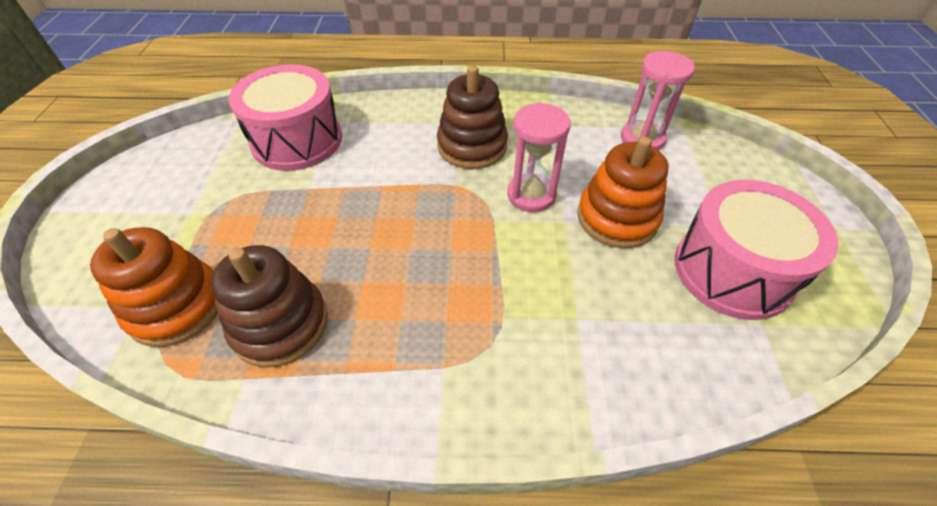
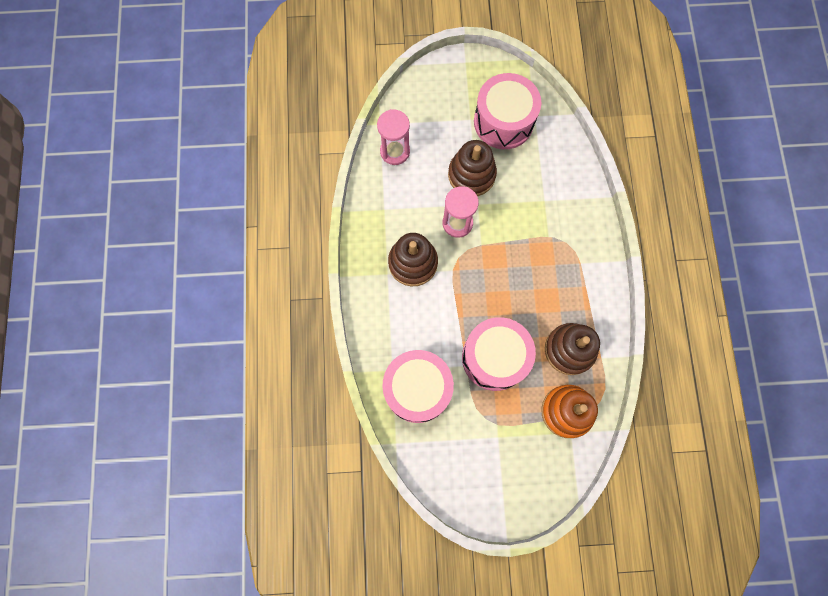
camera: 95 degrees left, 25 degrees up
orange stacking toy [577,137,668,248] -> brown stacking toy [448,140,497,196]
none -> pink drum [462,317,536,391]

